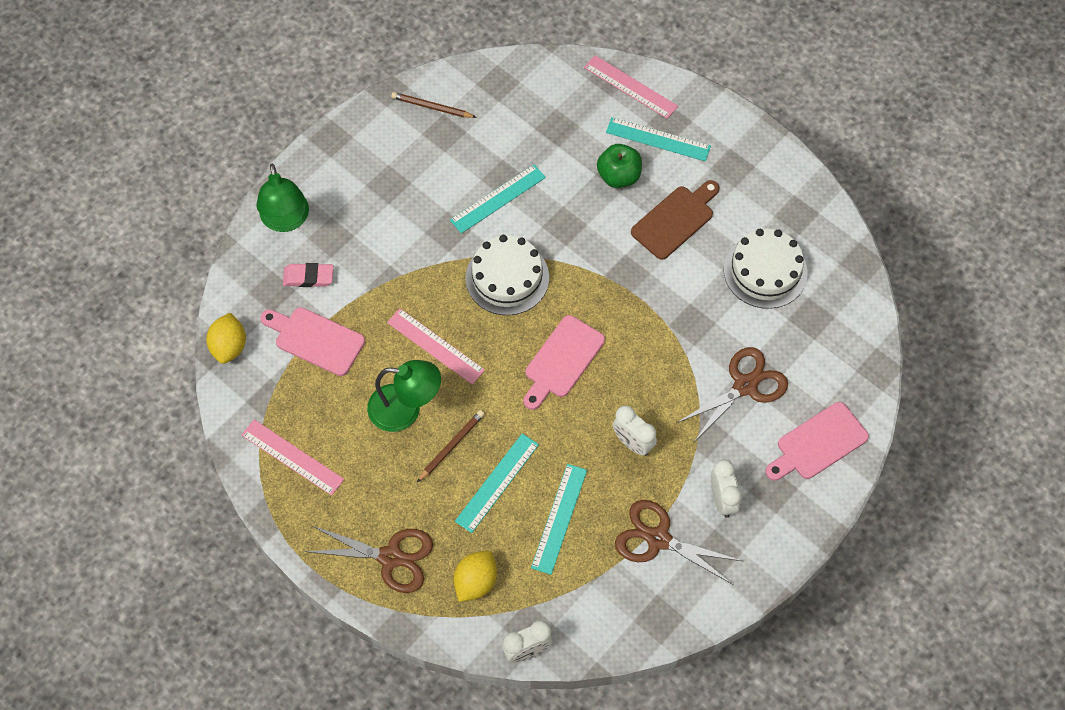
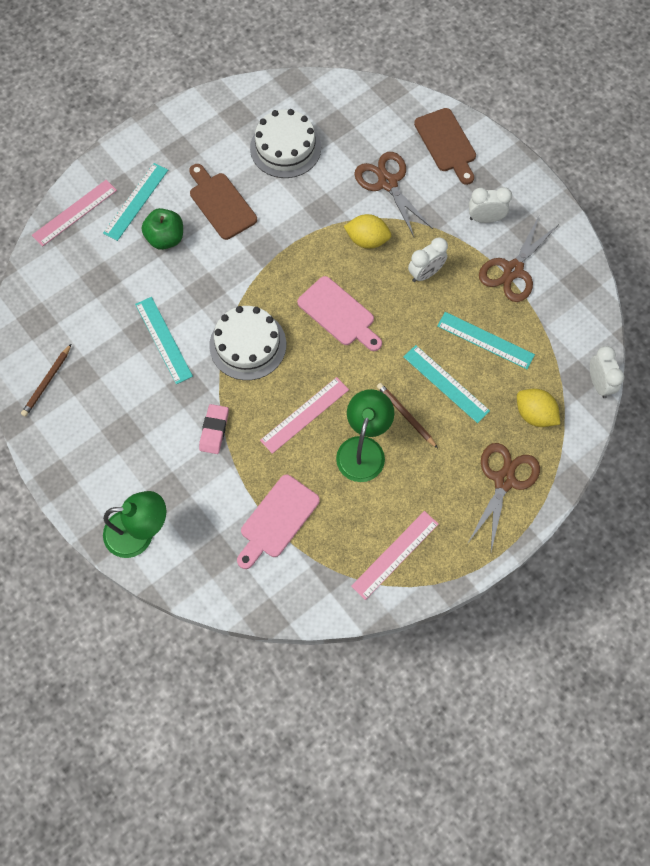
camera: 80 degrees left, 5 degrees up
yellow lemon [206,313,246,364] -> yellow lemon moved to [344,214,391,249]
pink eraser [283,263,334,287] -> pink eraser moved to [199,404,229,454]
pink cutting board [765,402,869,481] -> brown cutting board [414,108,476,185]

